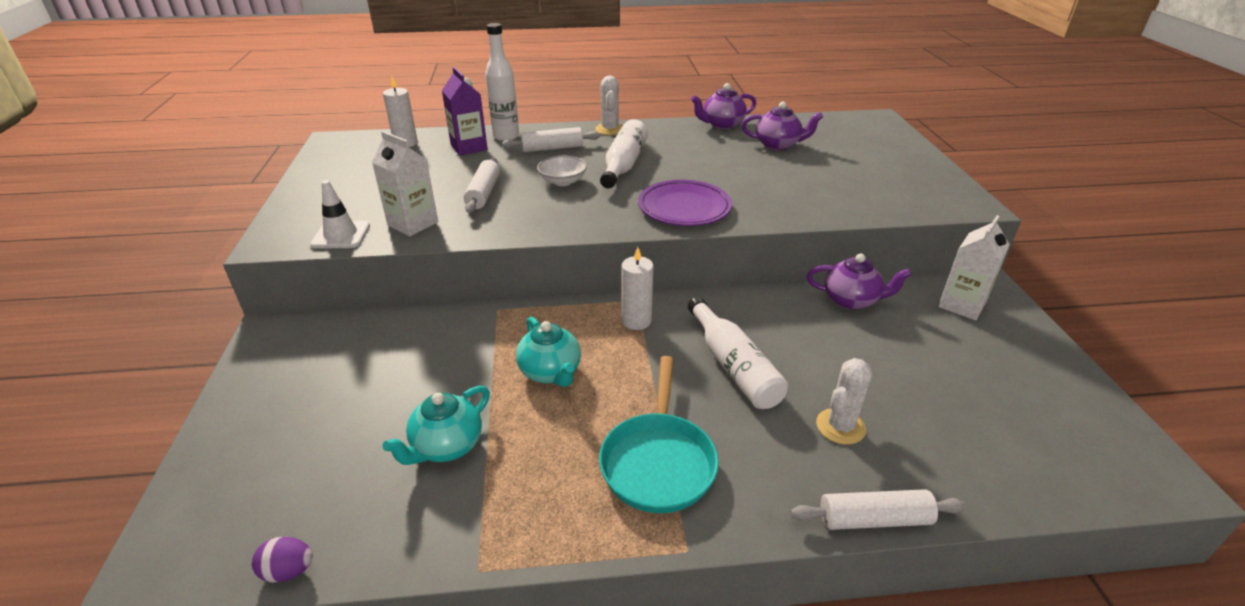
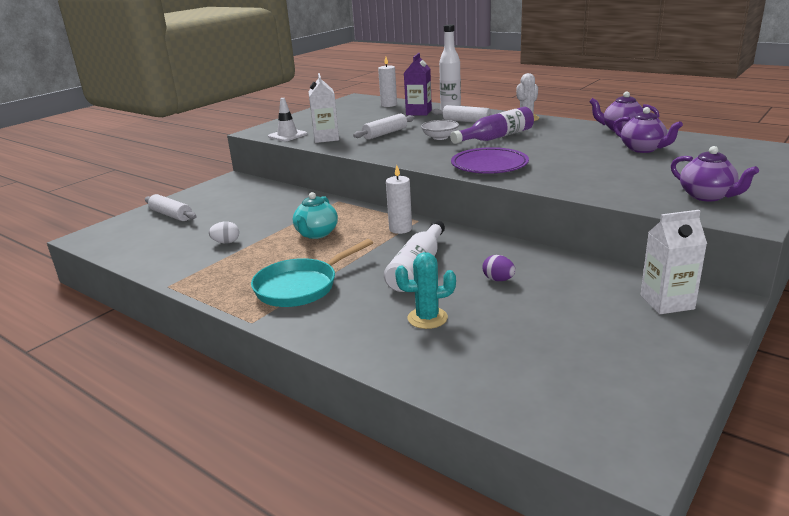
camera: 45 degrees right, 10 degrees down
purple egg [252,537,313,583] -> purple egg moved to [482,255,516,281]
turquoise teapot [382,385,490,465] -> white egg [209,221,239,243]
white bottle [600,119,648,188] -> purple bottle [450,107,534,144]
white rolling pin [790,489,966,530] -> white rolling pin moved to [145,194,197,221]
purple teapot [807,253,912,310] -> purple teapot moved to [671,146,759,201]
white cactus [816,358,872,445] -> turquoise cactus [395,252,456,329]

